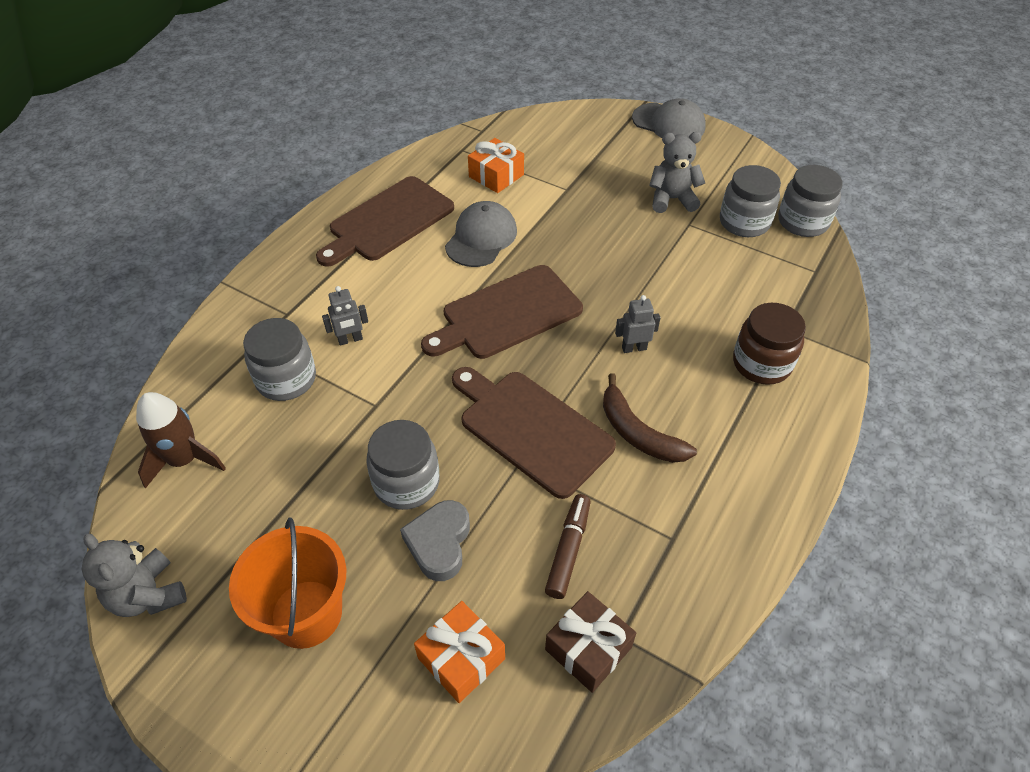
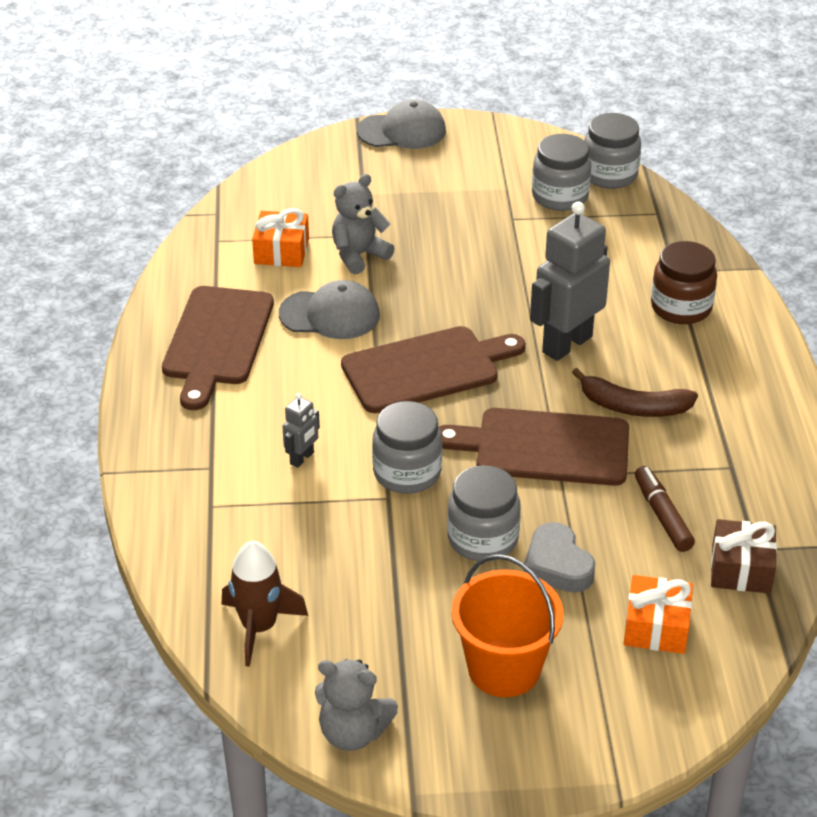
camera: 35 degrees left, 10 degrees down
grey jar [243,318,316,401] -> grey jar moved to [372,401,442,494]
brown cutting board [421,265,583,359] -> brown cutting board turned 135 degrees counterclockwise [341,326,526,413]
grey cap [445,201,517,267] -> grey cap turned 105 degrees clockwise [279,280,380,339]
grey robot [615,295,661,353] -> grey robot [530,202,610,361], size x2.15
grey teddy bear [649,132,705,213] -> grey teddy bear moved to [332,174,395,274]

